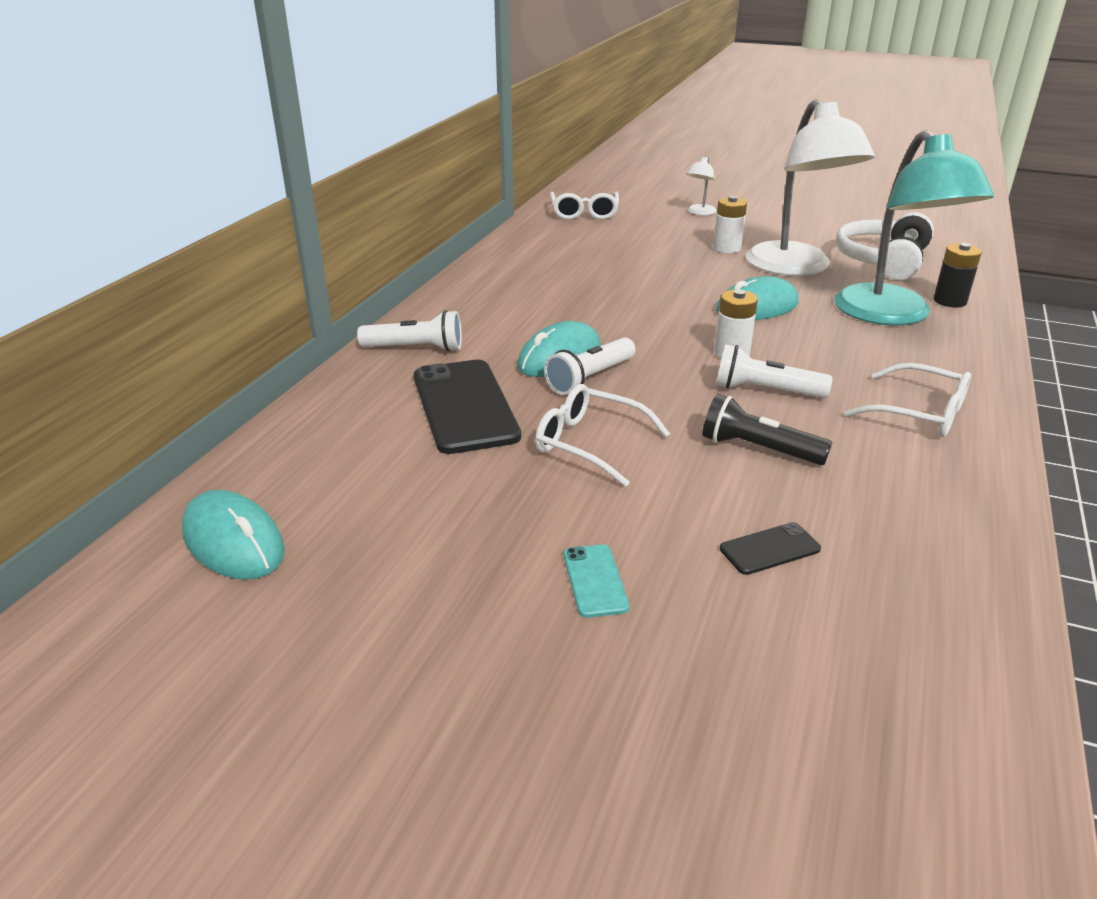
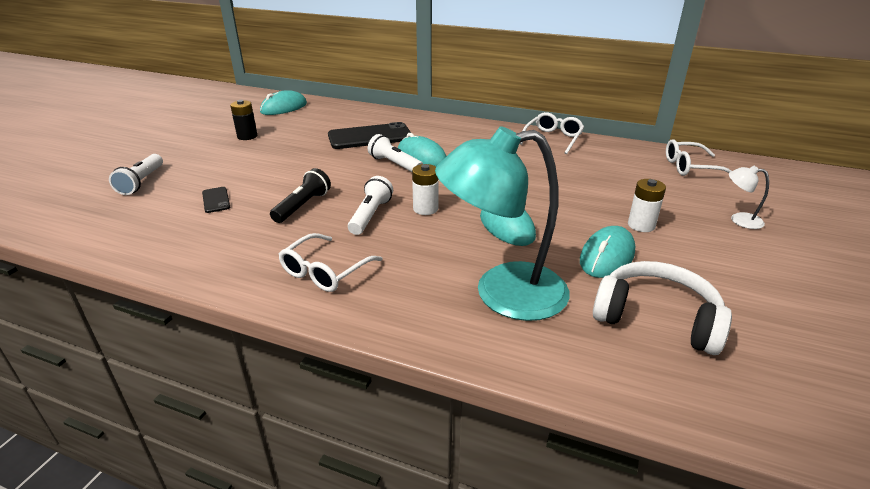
camera: 90 degrees right, 0 degrees up
white flashlight [357,310,462,352] -> white flashlight moved to [109,154,163,195]
white glasses [535,384,670,487] -> white glasses moved to [519,112,584,154]
turquoise phone [564,544,629,618] -> none
white lamp [746,99,875,276] -> turquoise mouse [580,226,635,278]
black battery [933,243,982,308] -> black battery moved to [230,100,257,140]

